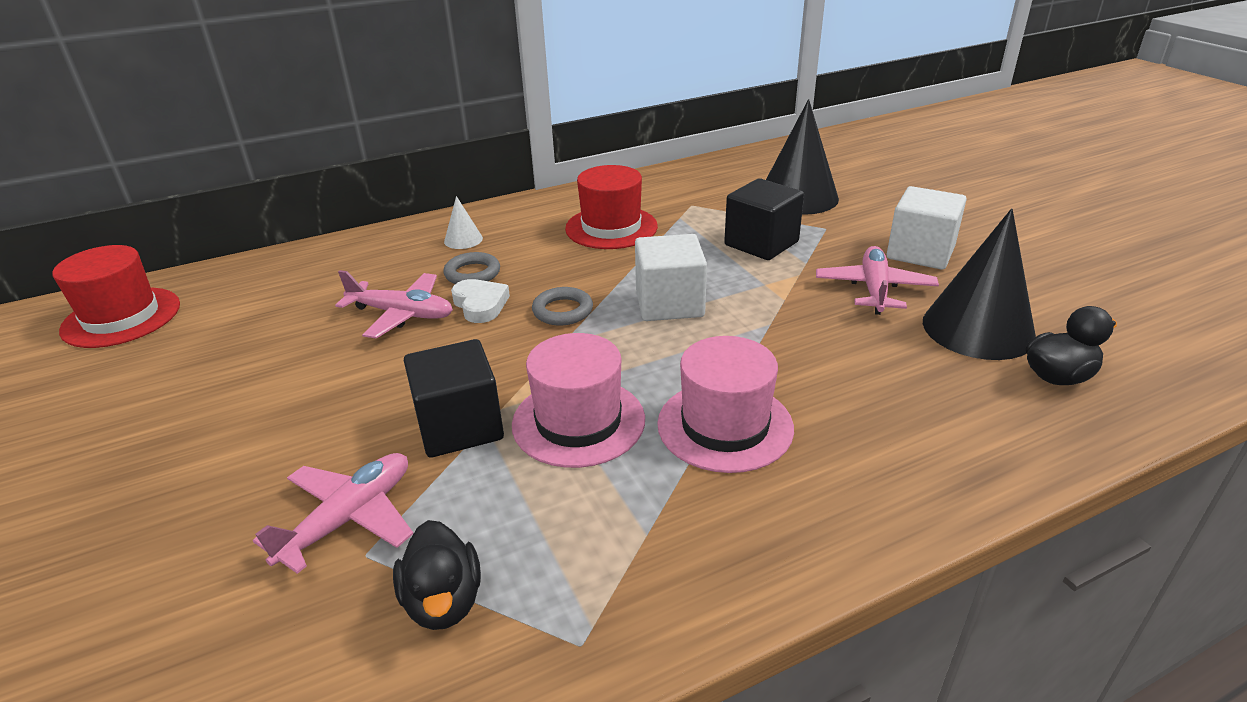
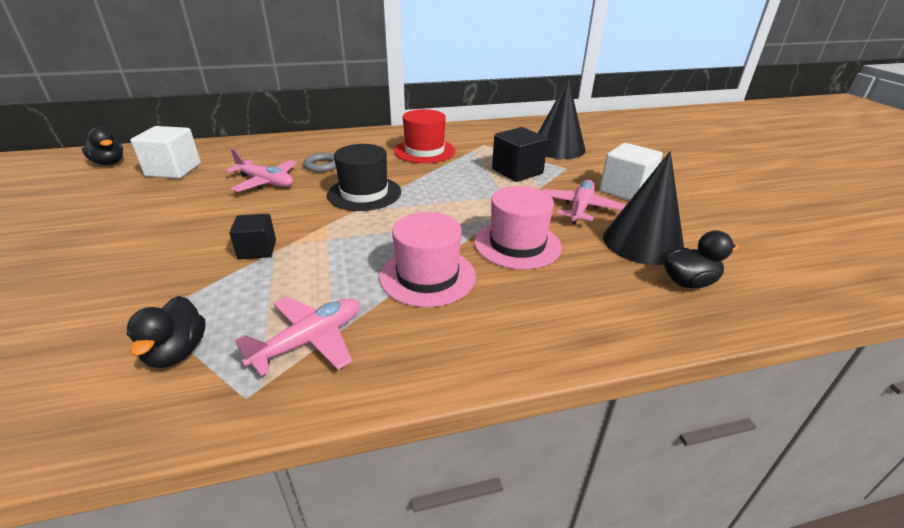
camera: 10 degrees right, 0 degrees up
red hat [53,245,180,348] -> black duck [82,127,123,165]
pink plane [253,453,413,574] -> pink plane moved to [235,297,360,376]
black cube [404,339,504,458] -> black cube [229,214,276,260], size x0.64
white cone [444,196,483,249] -> none
white heart [451,279,510,323] -> none
pink hat [512,333,645,468] -> pink hat moved to [474,186,562,270]
grey ring [532,287,593,325] -> black hat [327,144,401,211]
white cube [635,234,707,321] -> white cube moved to [131,126,201,179]

